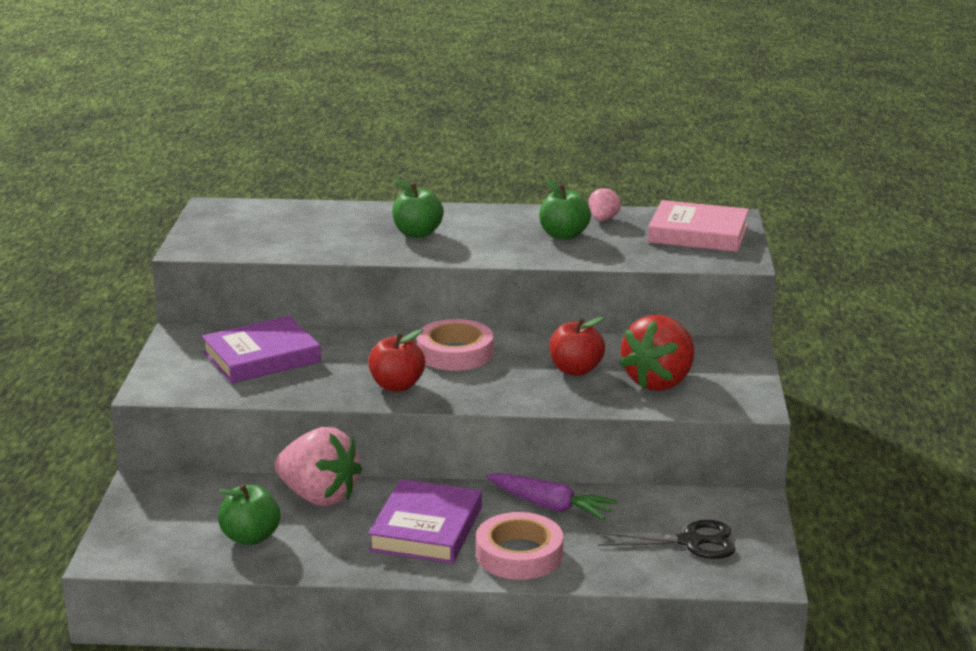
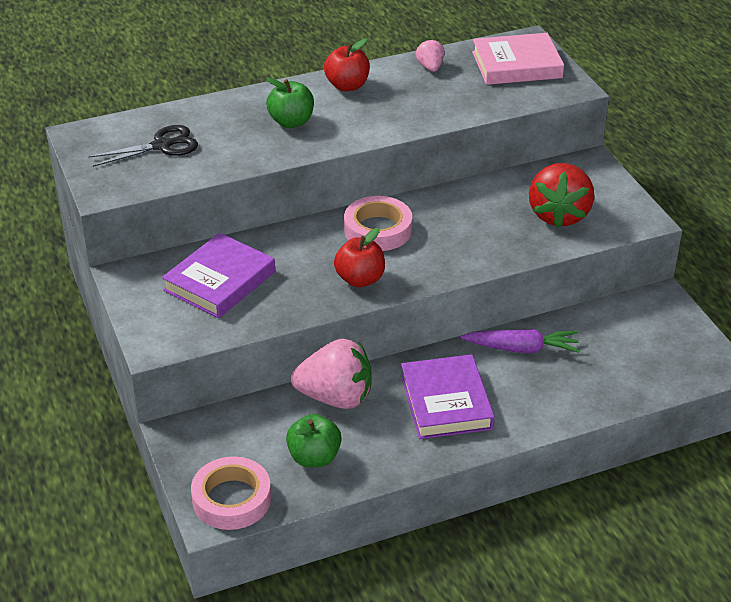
camera: 25 degrees left, 15 degrees up
pink tape [476,512,563,580] -> pink tape moved to [191,456,271,530]
green apple [539,179,591,240] -> none
red apple [549,317,605,376] -> red apple moved to [324,39,370,91]
black scissors [597,520,735,559] -> black scissors moved to [88,125,198,167]

